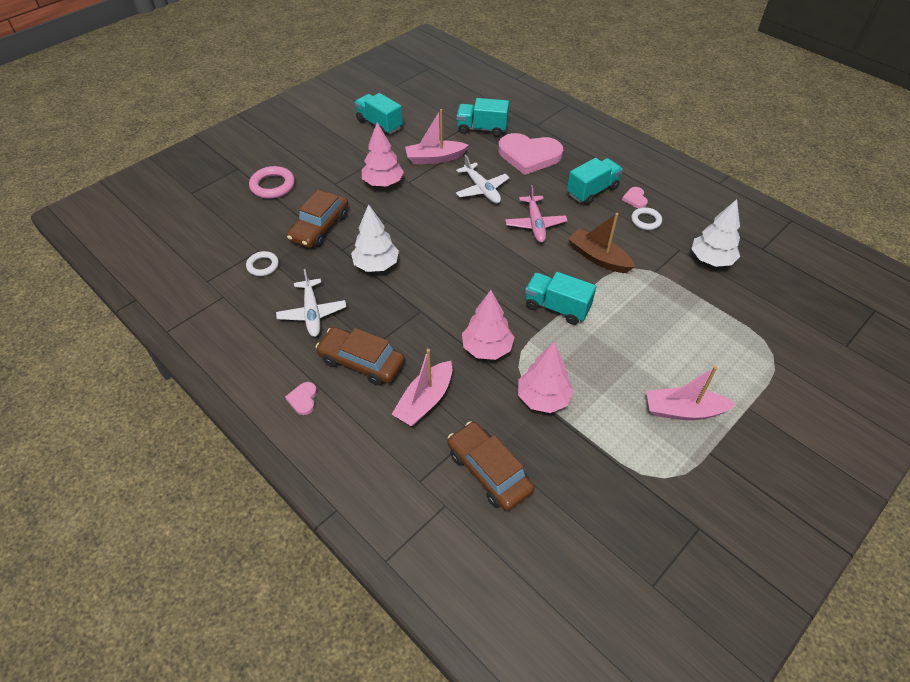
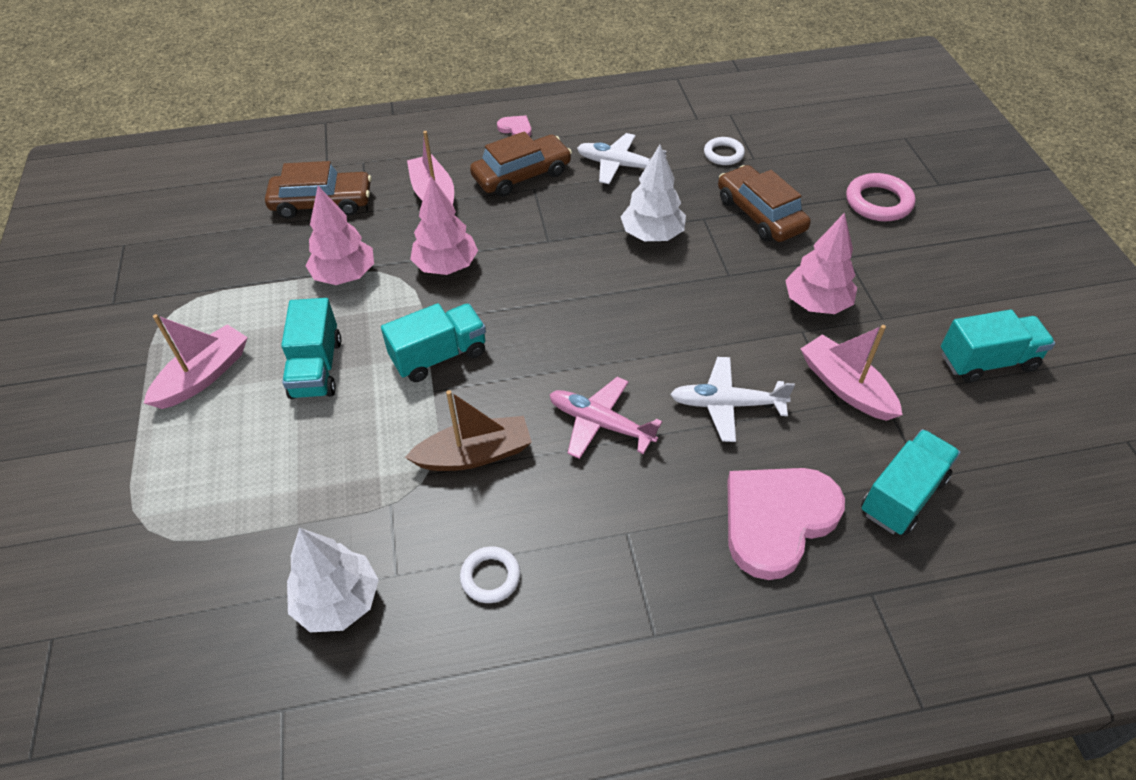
camera: 125 degrees right, 0 degrees up
pink boat [405,109,469,164] -> pink boat turned 60 degrees counterclockwise [801,325,902,421]
turquoise truck [567,158,623,205] -> turquoise truck moved to [281,298,341,399]
pink heart [622,187,648,208] -> none

